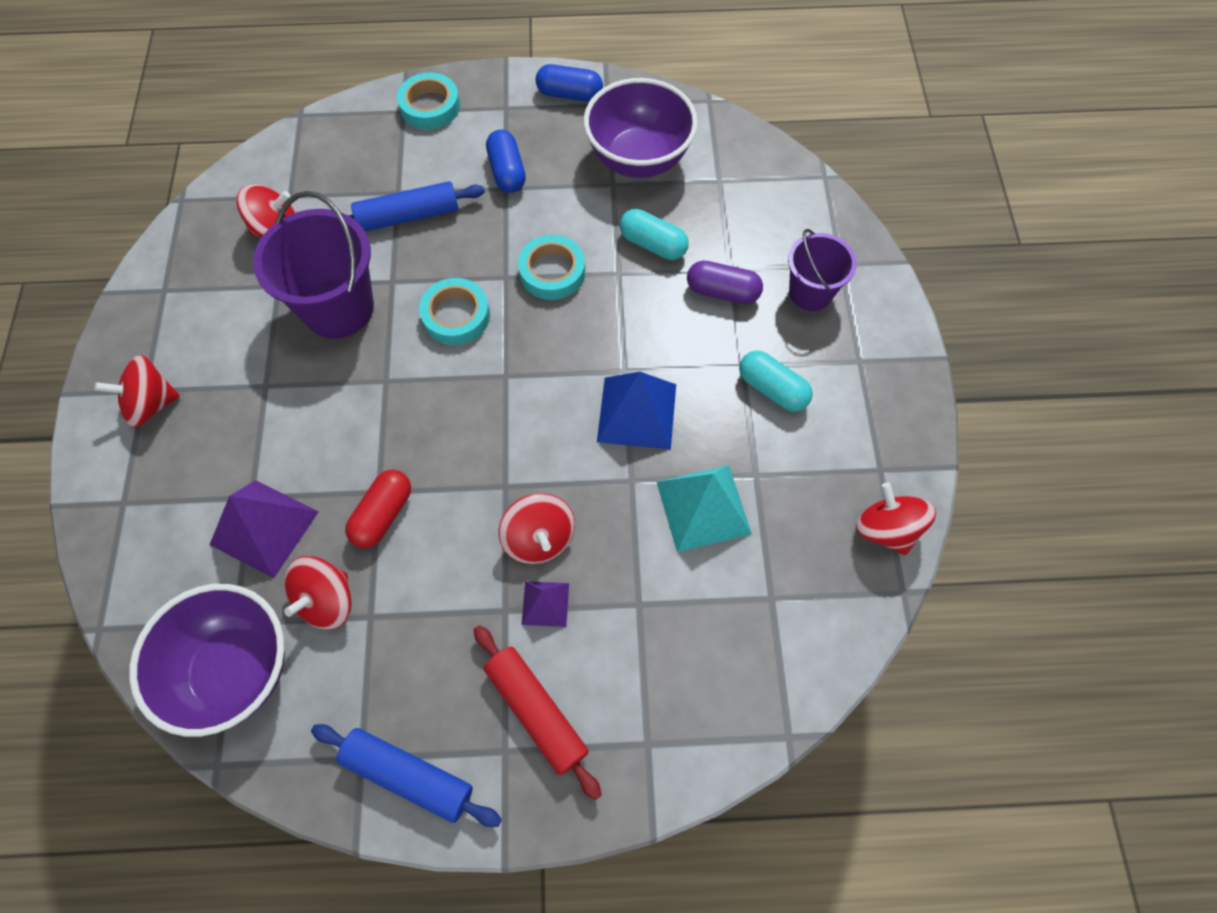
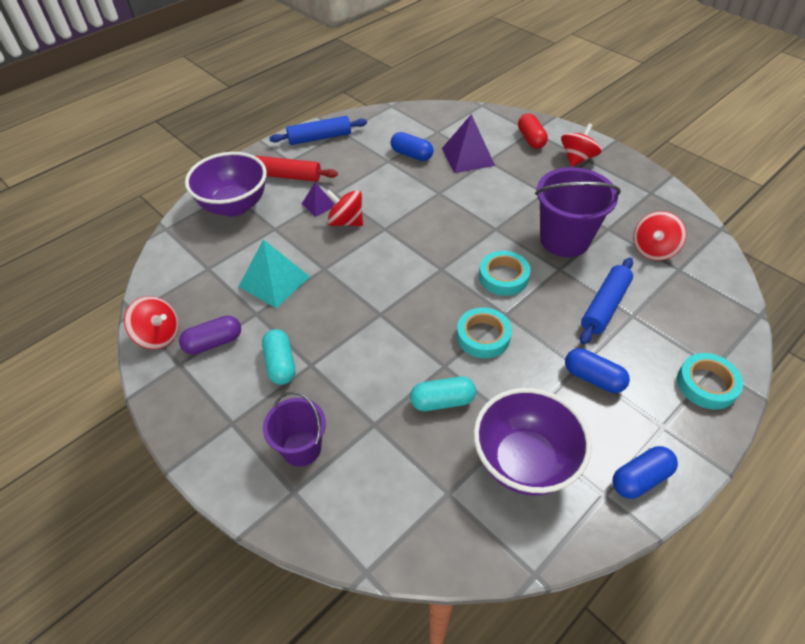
camera: 140 degrees right, 15 degrees down
purple bowl [129,584,285,737] -> purple bowl moved to [185,152,267,216]
red spinning top [284,556,351,629] -> blue capsule [390,132,433,161]
red capsule [345,470,411,548] -> red capsule moved to [518,113,548,149]
blue pyramid [597,372,676,450] -> none
purple capsule [687,260,763,304] -> purple capsule moved to [179,316,241,354]
turquoise capsule [739,350,813,412] -> turquoise capsule turned 75 degrees clockwise [262,329,295,385]

